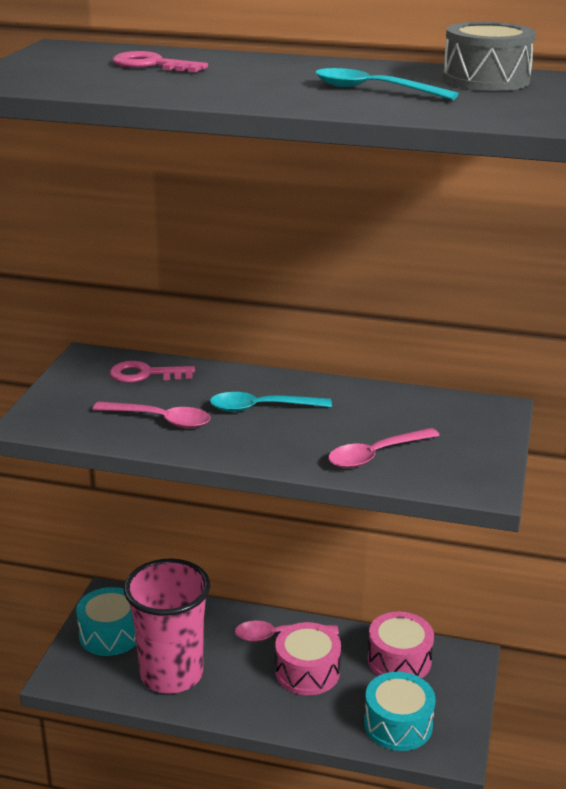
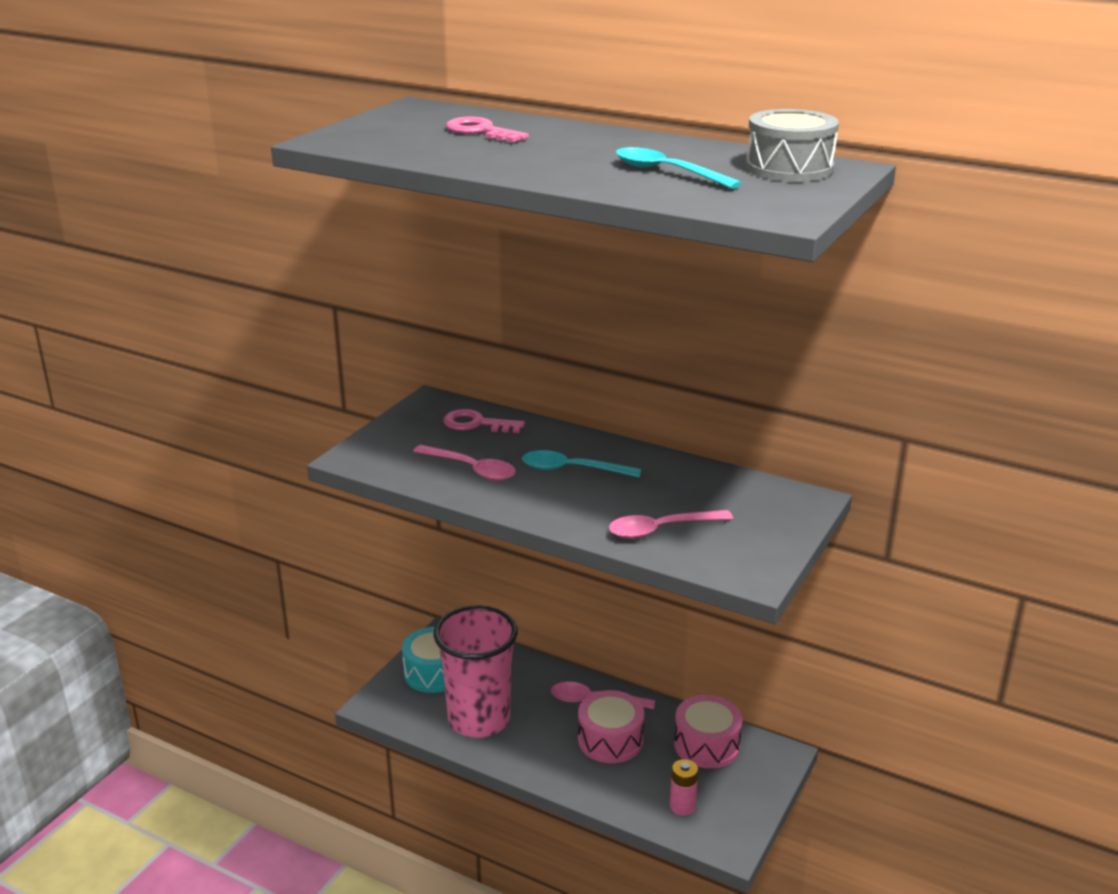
camera: 15 degrees right, 0 degrees up
turquoise drum [364,672,436,751] -> pink battery [670,759,698,816]

